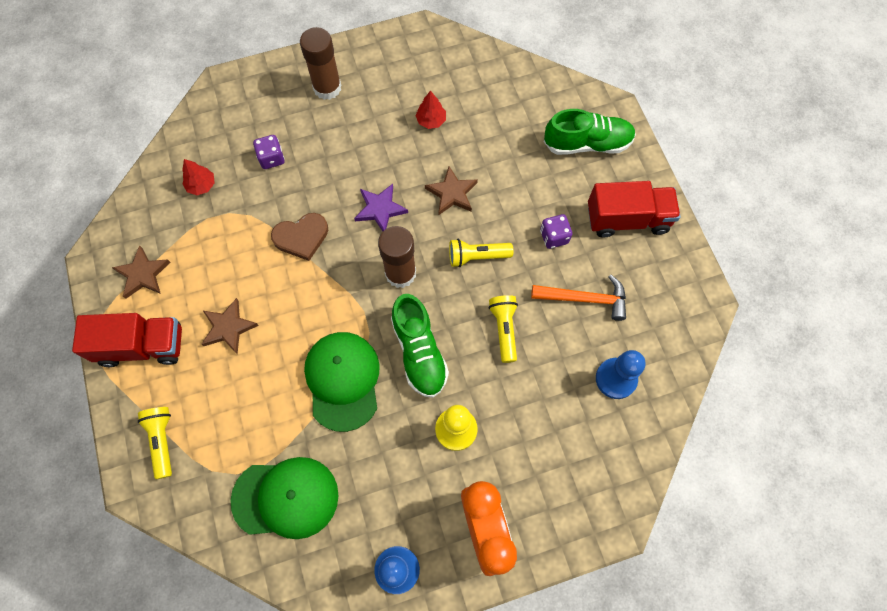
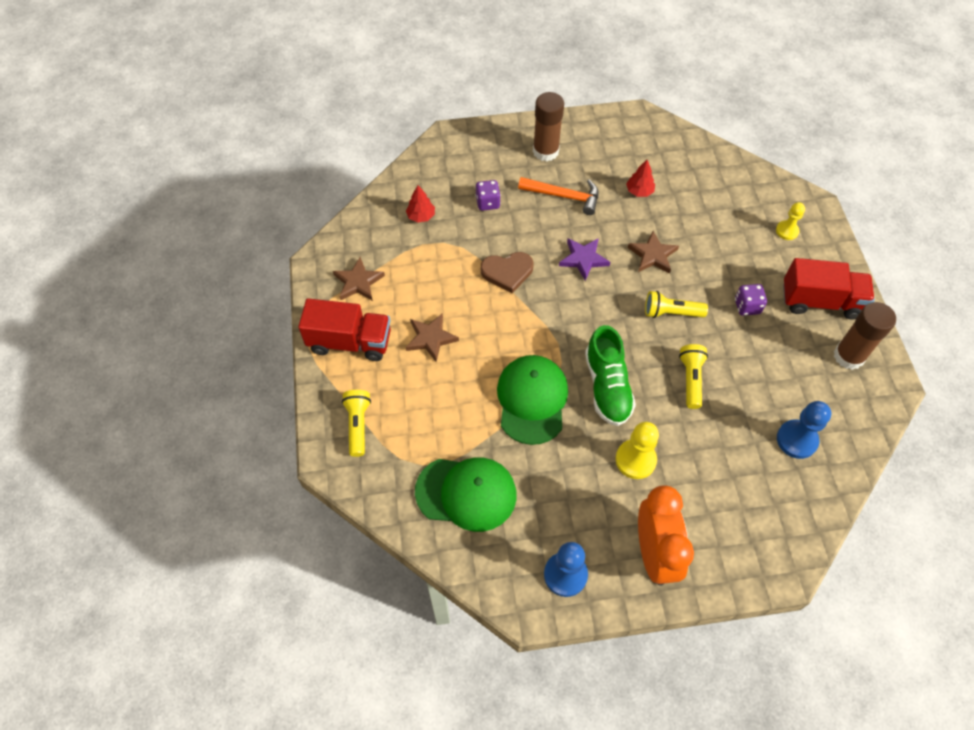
camera: 10 degrees right, 10 degrees down
brown glue stick [378,226,416,288] -> brown glue stick moved to [834,302,896,370]
orange hammer [531,275,626,321] -> orange hammer moved to [518,177,599,215]
green shoe [544,109,636,155] -> yellow pawn [776,202,805,240]

